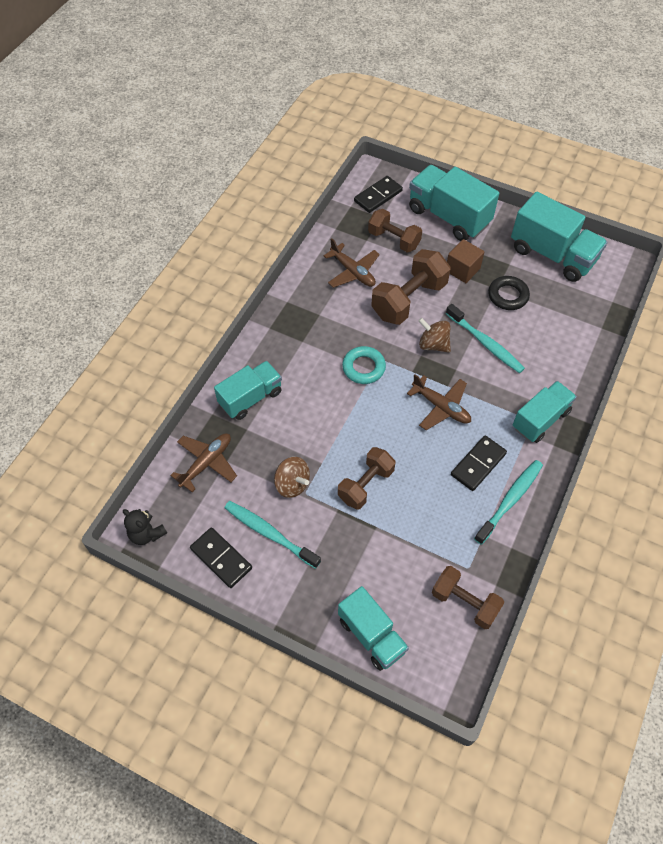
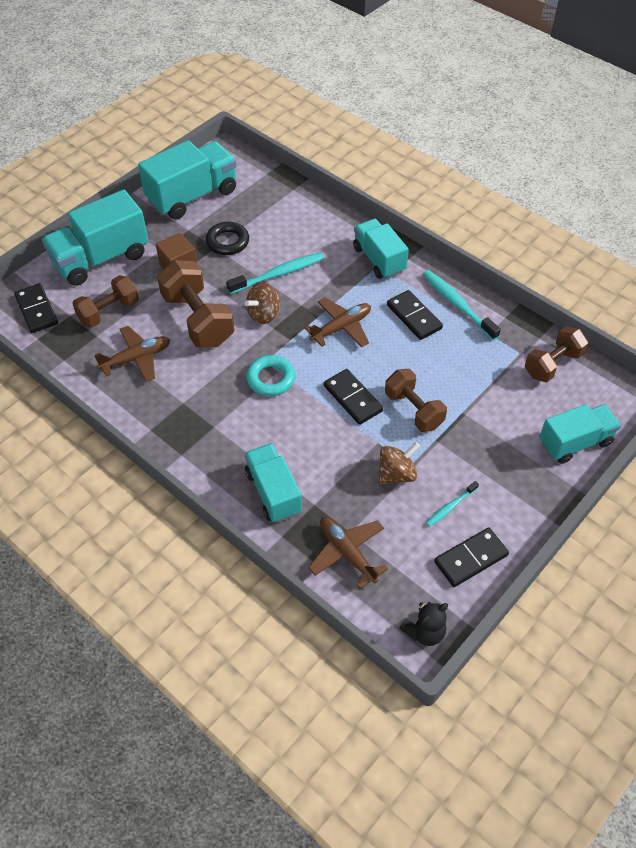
camera: 75 degrees left, 5 degrees down
turquoise toothbrush [224,501,321,569] -> turquoise toothbrush [426,481,479,527], size x0.55
none -> black domino [324,369,383,425]

